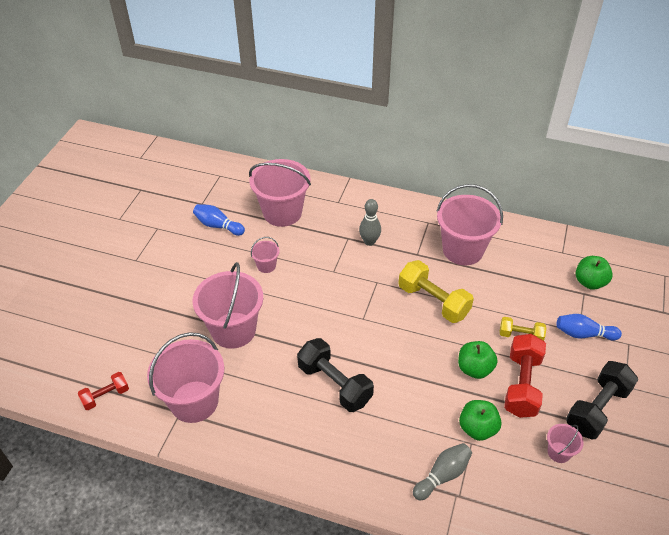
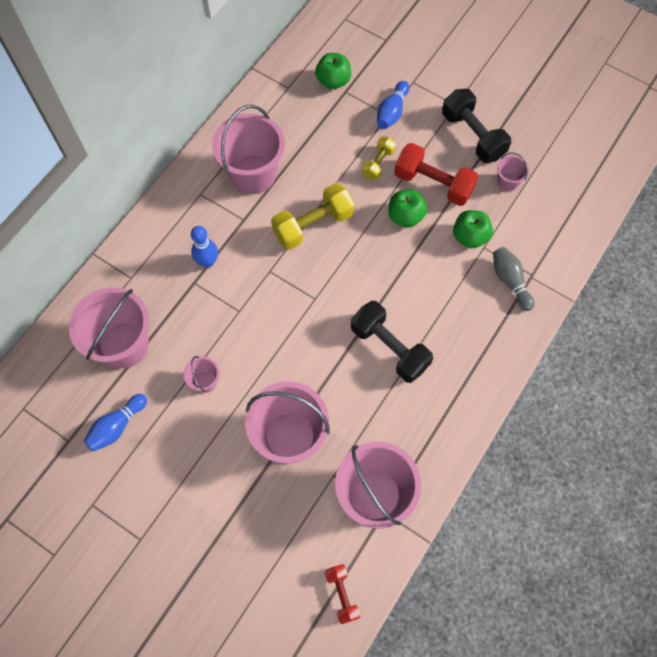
camera: 75 degrees left, 20 degrees up
black dumbbell [297,338,374,412] -> black dumbbell turned 75 degrees clockwise [351,301,433,383]
grey bowling pin [359,199,381,246] -> blue bowling pin [191,226,218,268]

